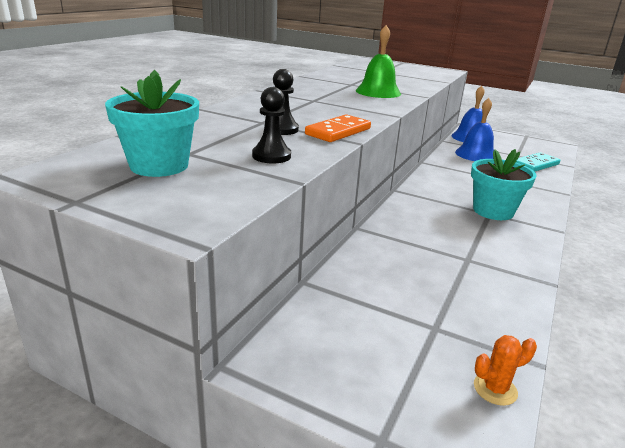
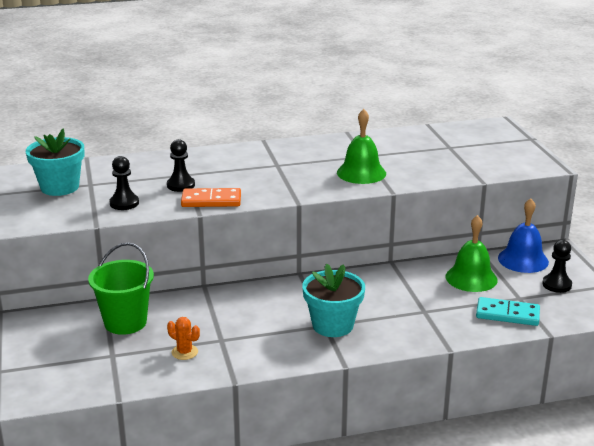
camera: 50 degrees right, 0 degrees up
blue bell [455,98,494,161] -> green bell [446,215,497,292]
orange cactus [474,335,537,406] -> orange cactus moved to [167,317,200,360]
none -> green bucket [88,243,154,335]
none -> black pawn [542,240,572,293]

